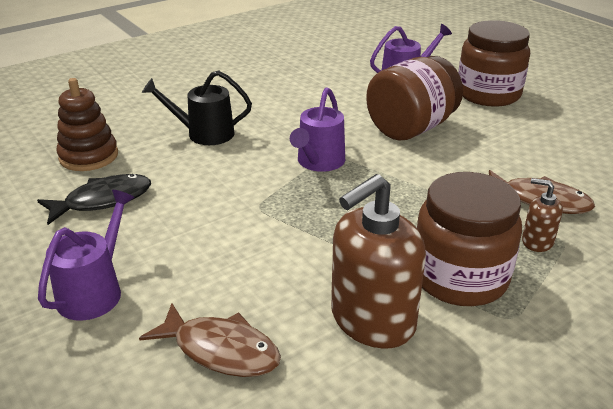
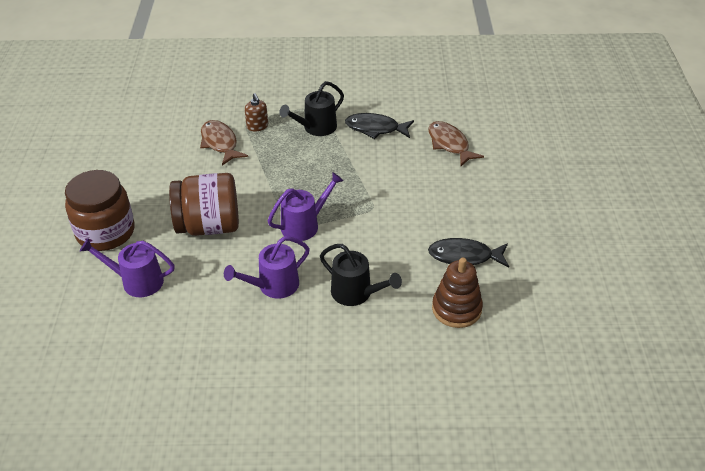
camera: 145 degrees left, 10 degrees up
purple watering can [38,190,135,321] -> purple watering can moved to [224,237,310,299]
brown soap dispenser [331,174,426,348] -> black fish [345,113,414,139]
brown jar [417,172,522,306] -> black watering can [279,81,344,136]

